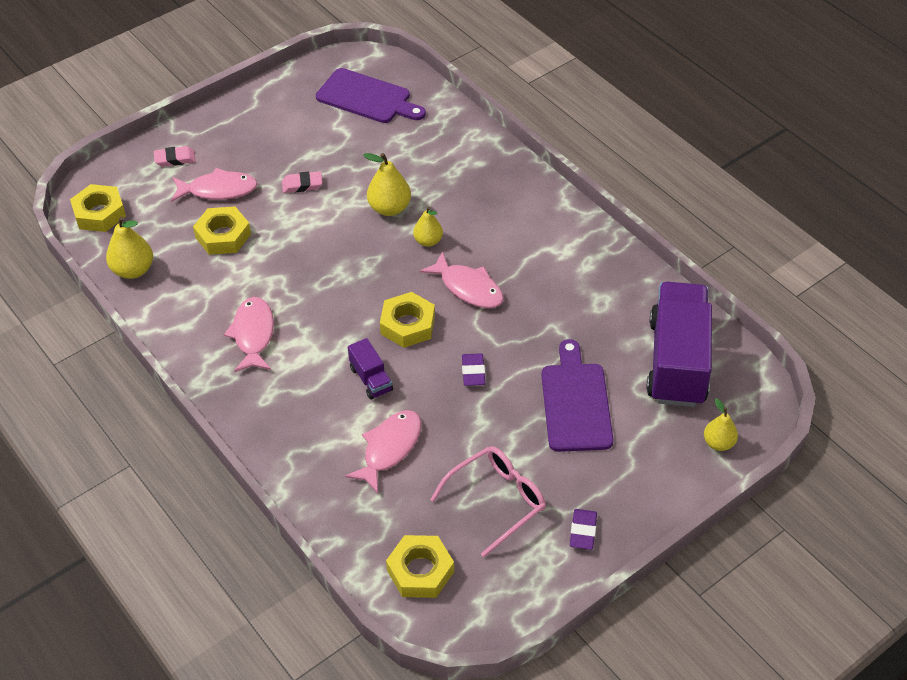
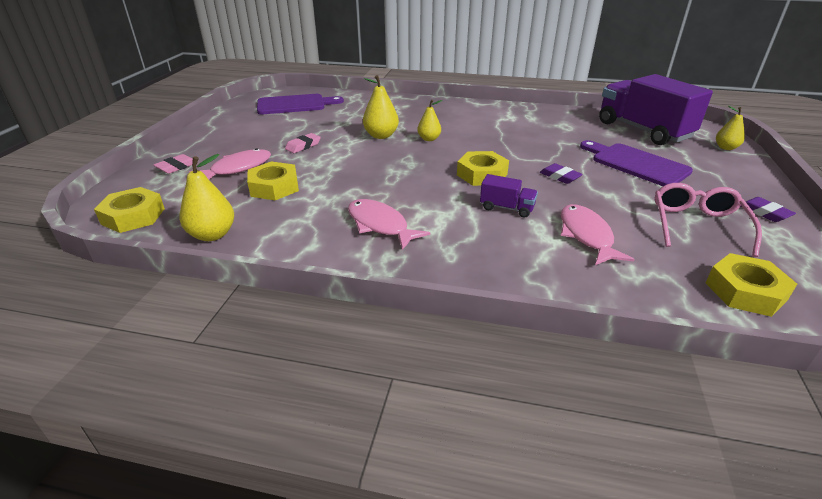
camera: 40 degrees left, 15 degrees down
pink fish [420,251,504,308] -> none

